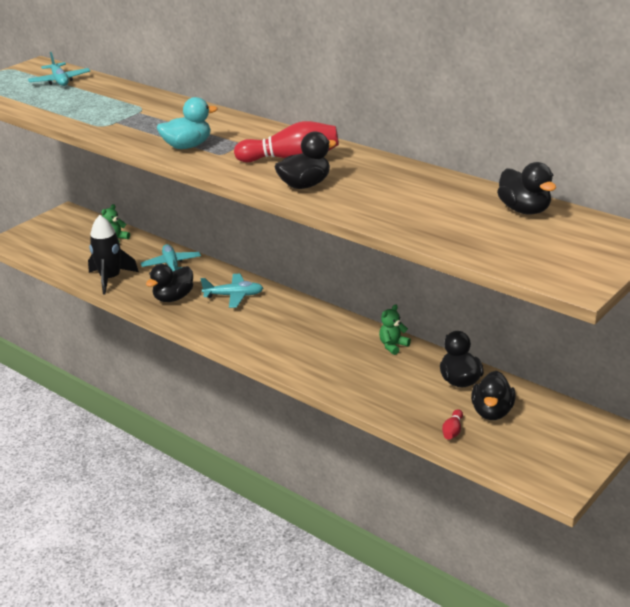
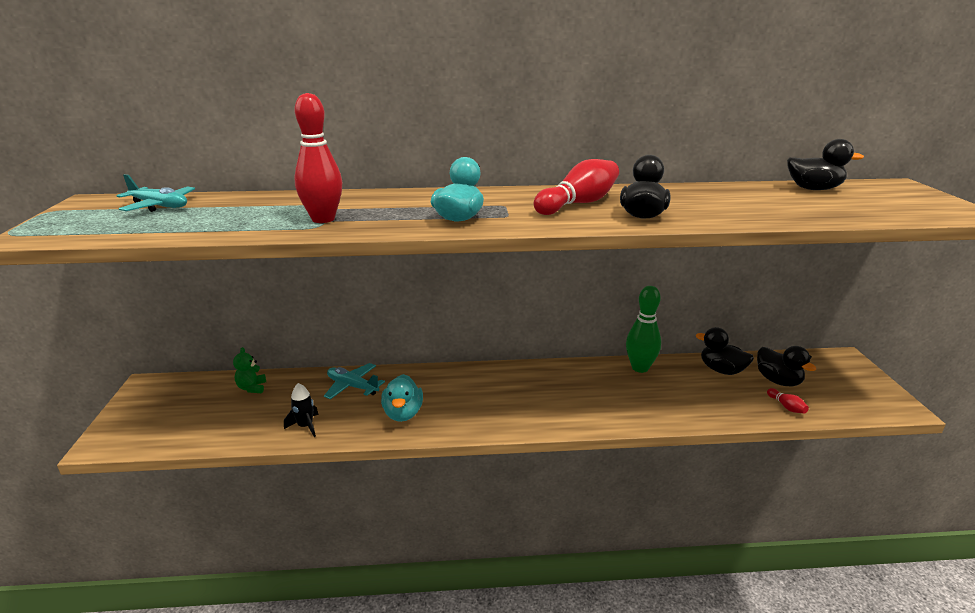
camera: 45 degrees left, 5 degrees down
black rocket [88,215,139,295] -> black rocket [284,383,319,437], size x0.59
black duck [146,264,193,302] -> turquoise duck [381,374,423,422]
turquoise plane [200,274,263,308] -> none
green teddy bear [379,304,411,355] -> green bowling pin [626,286,661,373]
none -> red bowling pin [294,93,342,223]

